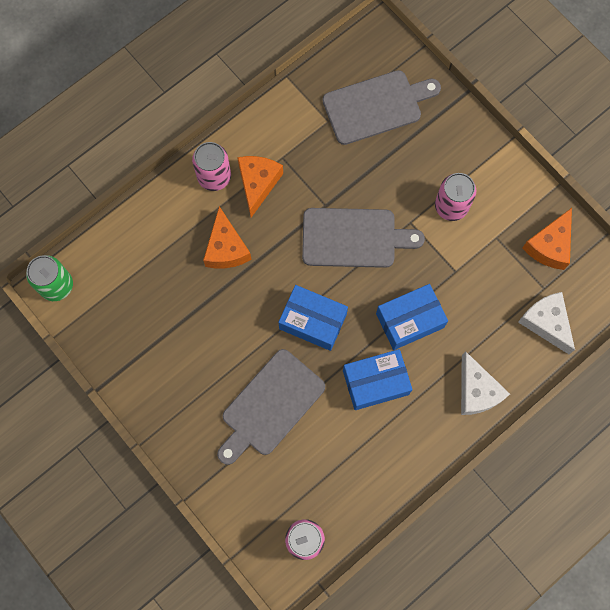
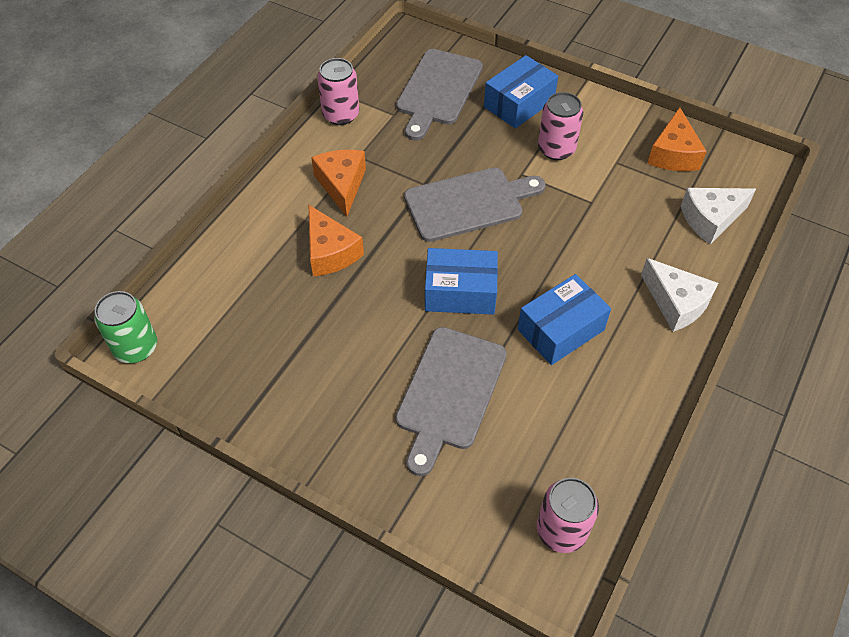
camera: 20 degrees left, 20 degrees down
pink can [192,142,231,191] -> pink can moved to [317,58,359,125]
grey cutting board [323,70,441,145] -> grey cutting board turned 150 degrees clockwise [396,49,483,141]
blue box [376,284,448,350] -> blue box moved to [484,55,558,129]
white cheese [518,292,575,354] -> white cheese turned 60 degrees counterclockwise [681,188,756,244]

